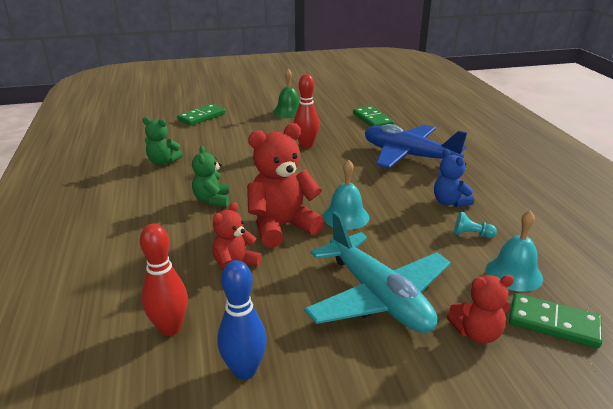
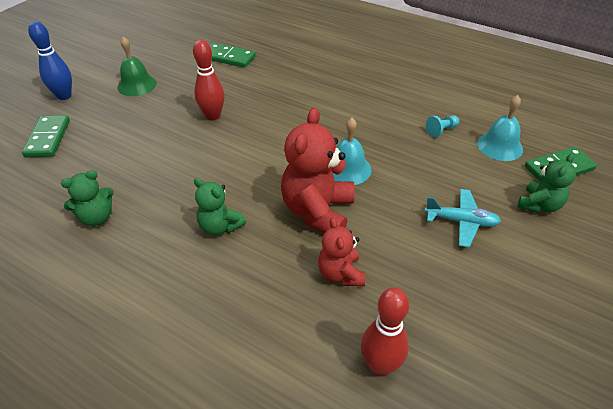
camera: 45 degrees left, 15 degrees up
blue bowling pin [217,260,267,380] -> blue bowling pin moved to [28,21,72,100]
turquoise plane [304,211,451,333] -> turquoise plane [424,189,501,247], size x0.52
blue plane [365,124,467,168] -> none
blue teddy bear [434,149,474,207] -> none
red teddy bear [447,275,514,344] -> green teddy bear [517,154,576,213]

